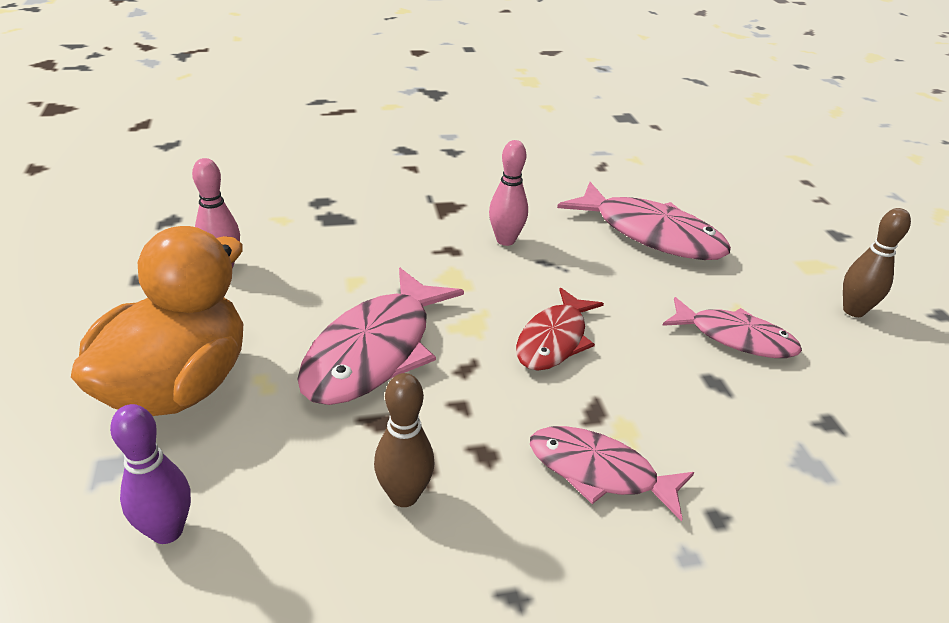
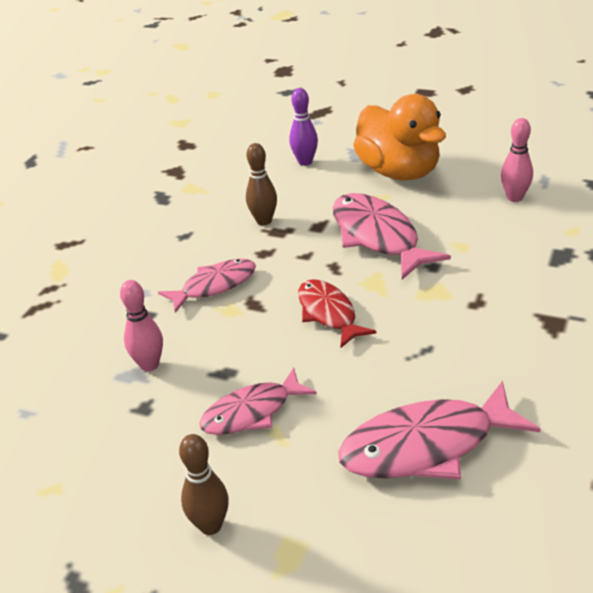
camera: 130 degrees right, 0 degrees up
pink bowling pin [489,140,528,246] -> pink bowling pin moved to [120,280,163,372]

